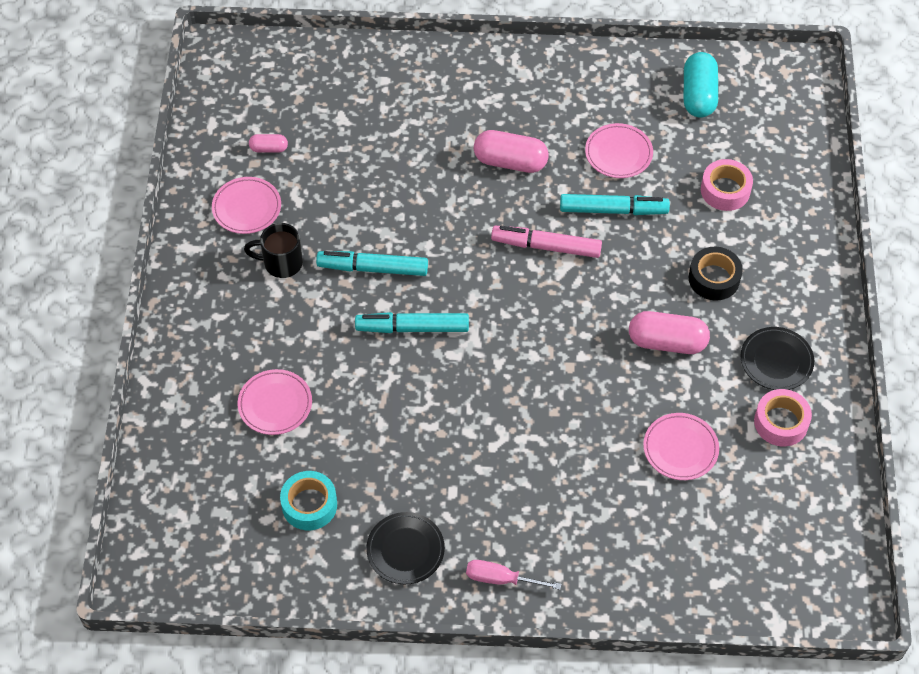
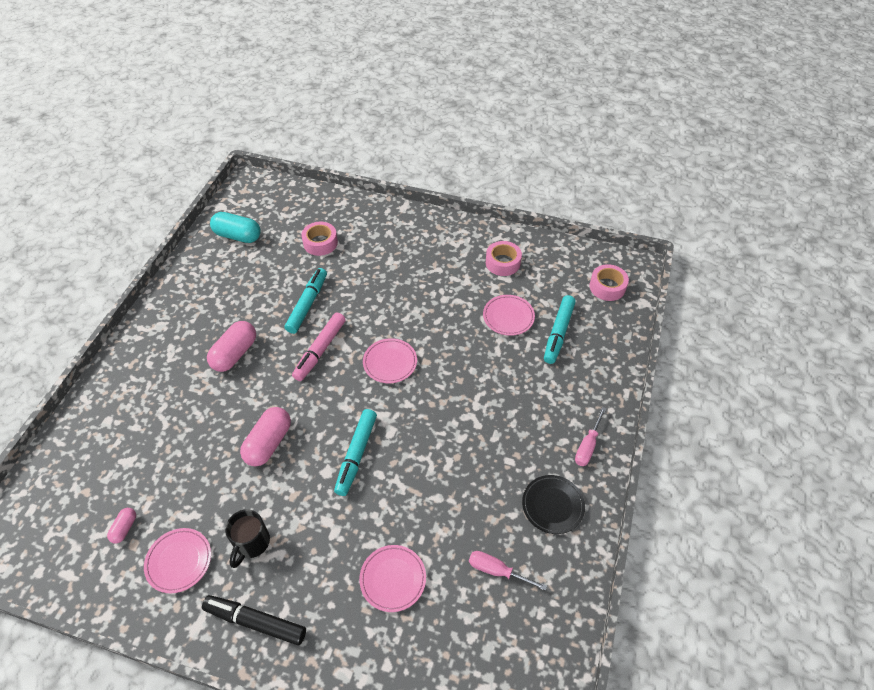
camera: 75 degrees left, 5 degrees down
turquoise tape [280,471,337,530] -> pink screwdriver [469,551,547,591]
turquoise marker [316,251,428,276] -> turquoise marker moved to [544,295,576,364]
pink plate [585,123,653,178] -> pink plate moved to [363,338,417,383]
pink capsule [629,311,710,354] -> pink capsule moved to [240,407,291,467]
black tape [689,247,743,300] -> none
black plate [741,327,814,390] -> none
none -> black marker [202,595,306,645]
none -> pink tape [589,264,629,301]

